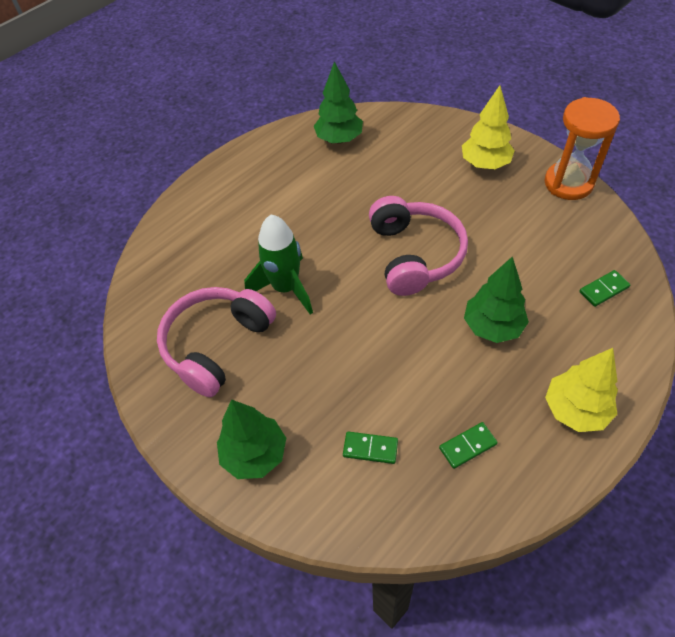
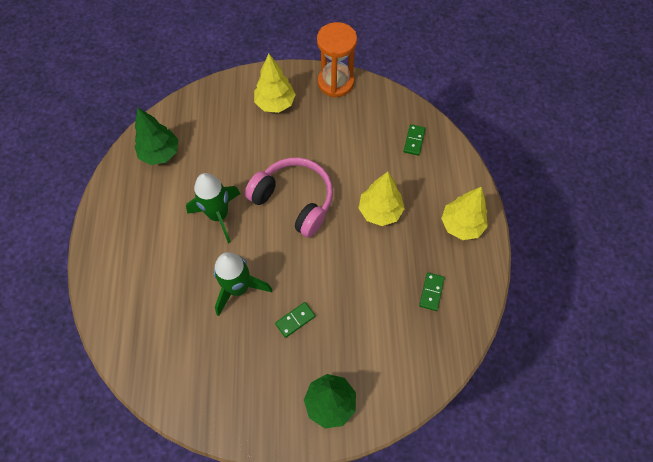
camera: 50 degrees left, 10 degrees up
pink headphones [157,287,276,397] -> none
green domino [343,431,398,464] -> green domino moved to [275,302,315,338]
green tree [464,256,529,343] -> yellow tree [359,172,405,226]
none -> green rocket [186,173,241,243]

